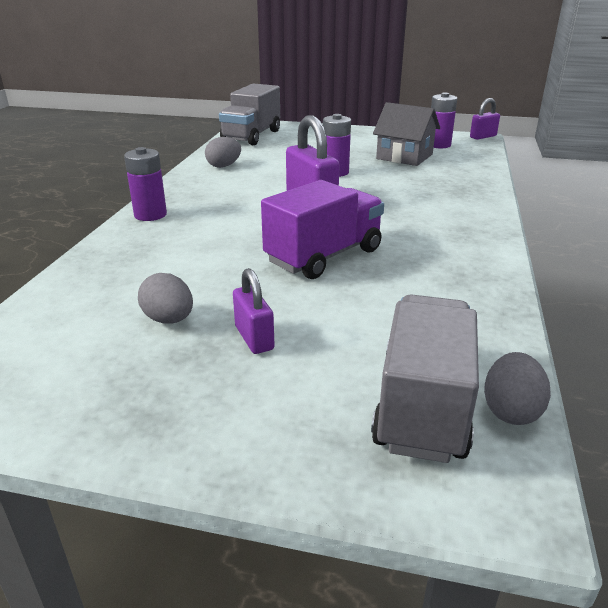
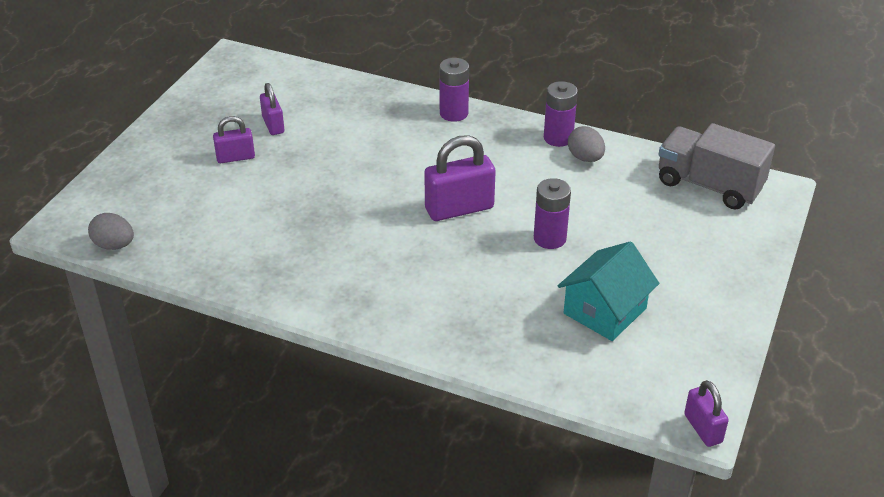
camera: 100 degrees right, 10 degrees up
grey egg [138,273,193,324] -> purple padlock [260,83,284,135]
purple truck [261,180,384,279] -> none
grey truck [371,294,479,463] -> none
grey house [373,102,440,166] -> turquoise house [558,241,659,341]
purple battery [431,92,457,148] -> purple battery moved to [544,81,578,147]

